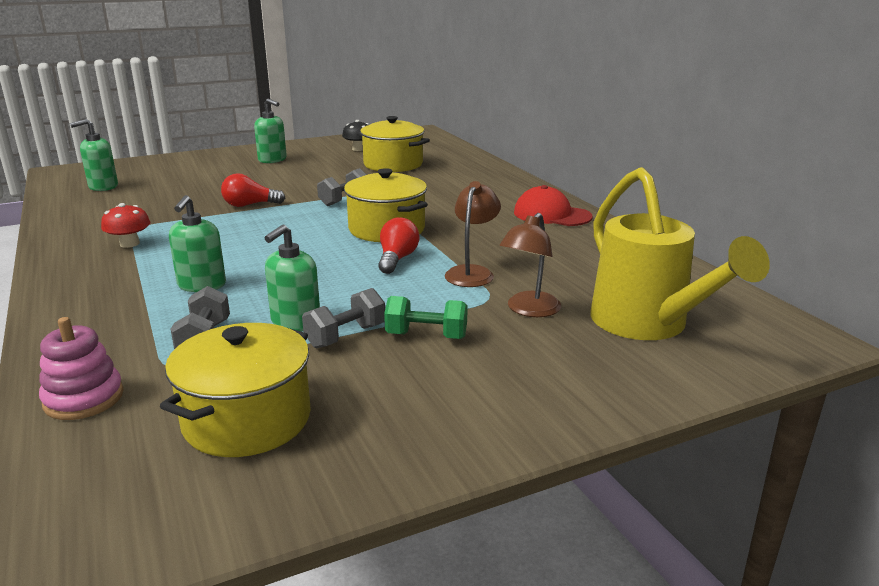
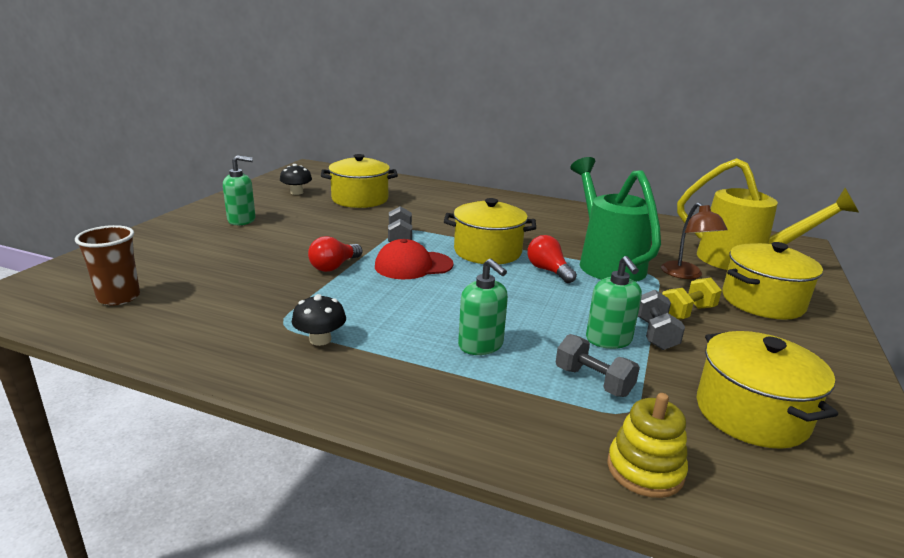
camera: 45 degrees left, 0 degrees up
pink stacking toy [39,317,124,420] -> yellow stacking toy [607,393,688,498]
green soap dispenser [70,119,118,191] -> brown cup [75,225,140,306]
red mushroom [101,203,150,248] -> black mushroom [292,294,346,346]
green dumbbell [384,296,468,339] -> yellow dumbbell [662,277,722,319]
brown lamp [445,181,501,287] -> green watering can [570,157,661,282]
red cap [514,185,593,226] -> red cap moved to [375,239,454,279]
none -> yellow pot [722,242,823,320]

